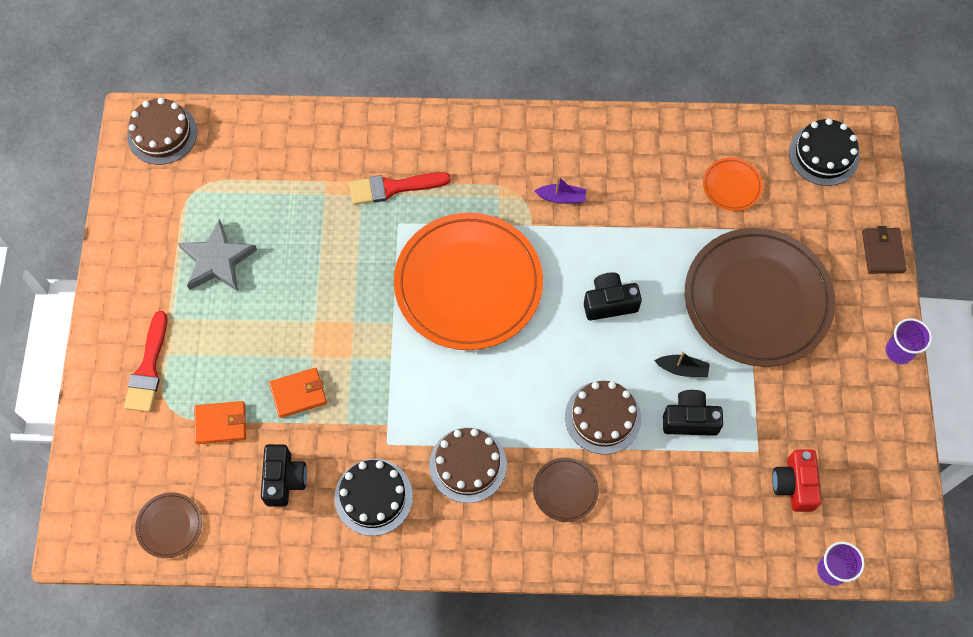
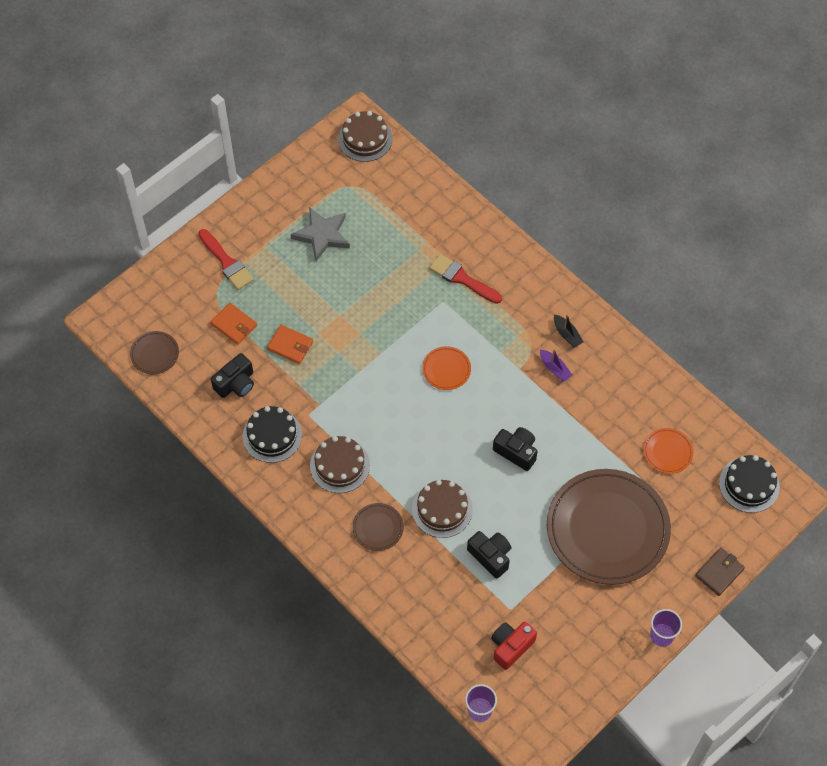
camera: 45 degrees right, 5 degrees down
red brush [124,311,167,412] -> red brush turned 90 degrees counterclockwise [198,229,254,290]
orange plate [394,213,543,350] -> orange plate [422,346,471,390], size x0.41
black boat [654,352,710,377] -> black boat moved to [554,314,583,348]

